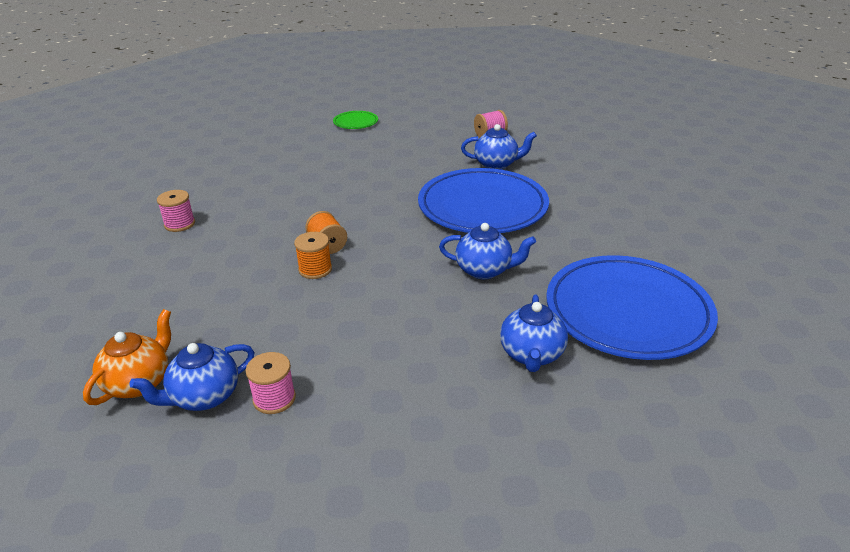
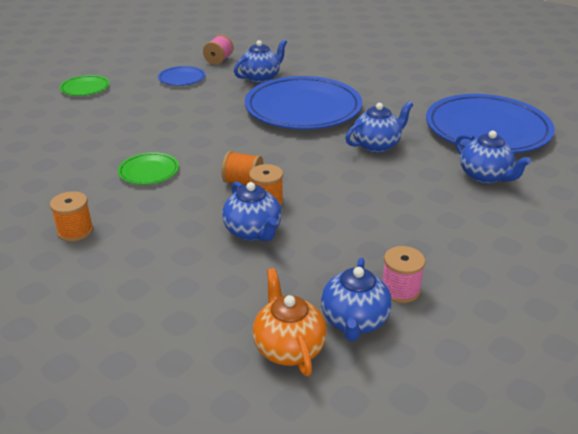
camera: 45 degrees left, 0 degrees up
pink spool [157,190,195,232] -> orange spool [50,191,93,242]
none -> green plate [118,152,179,185]
none -> blue plate [158,66,205,86]
none -> blue teapot [222,181,282,241]

